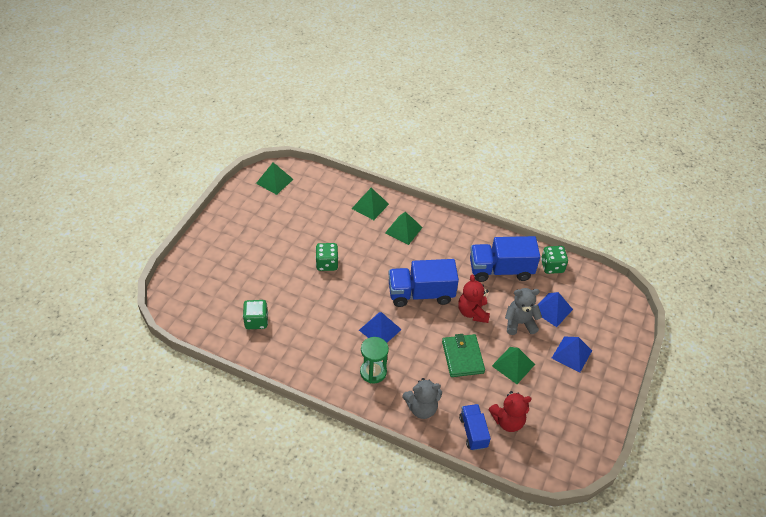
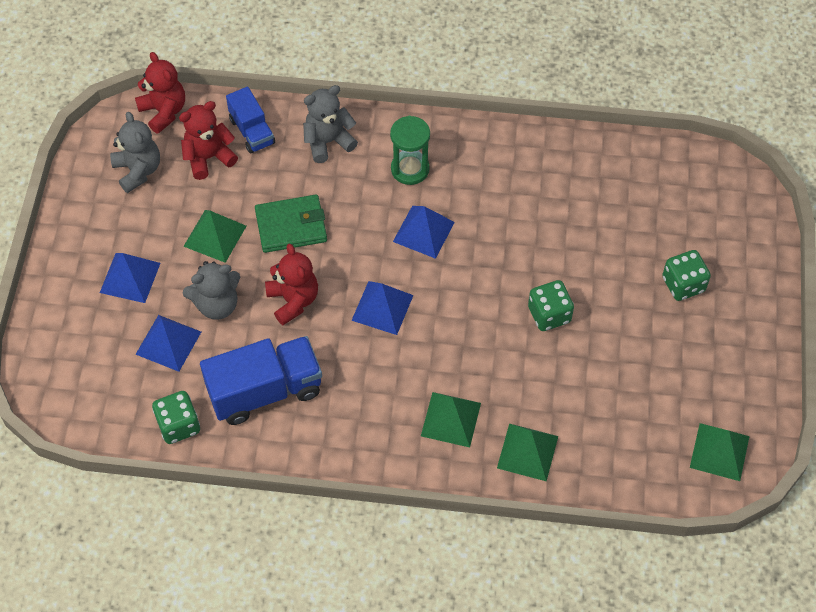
camera: 165 degrees right, 10 degrees up
green dice [243,300,268,329] -> green dice moved to [662,250,711,301]
blue truck [388,259,459,307] -> blue pyramid [351,281,414,335]
green wallet [442,334,485,377] -> green wallet turned 75 degrees counterclockwise [255,195,327,253]
none -> grey teddy bear [110,112,160,193]
none -> red teddy bear [135,52,185,134]

